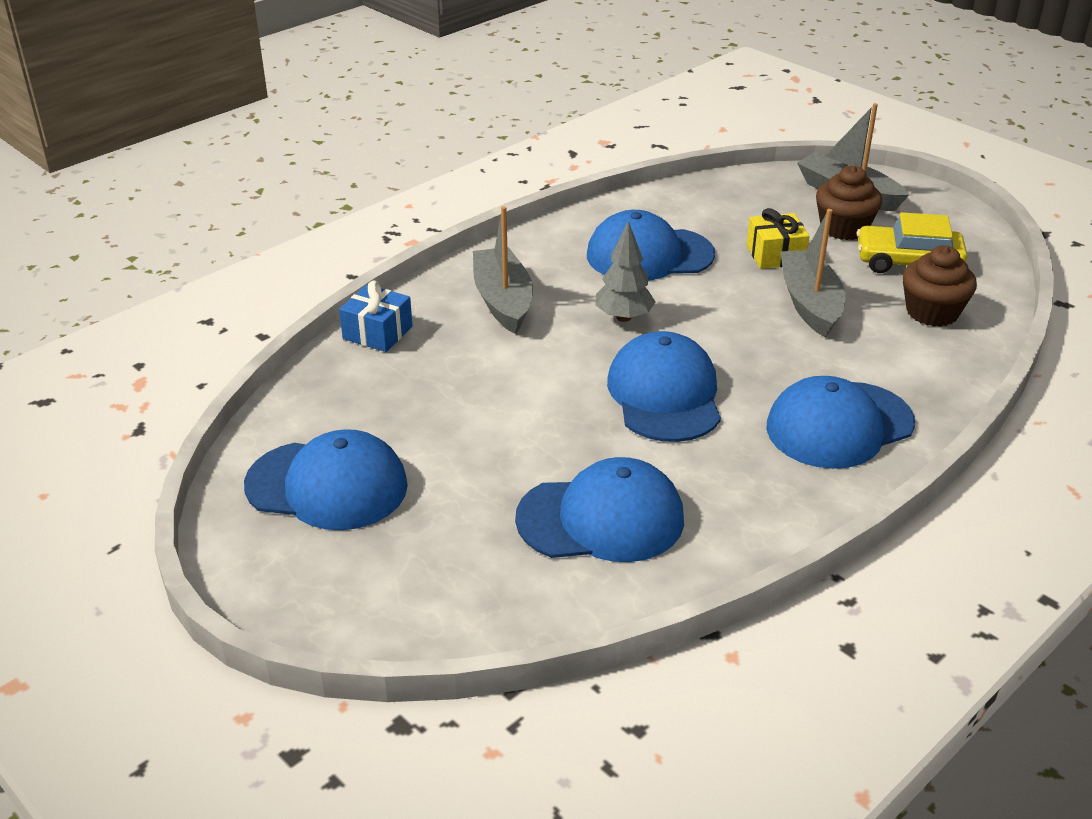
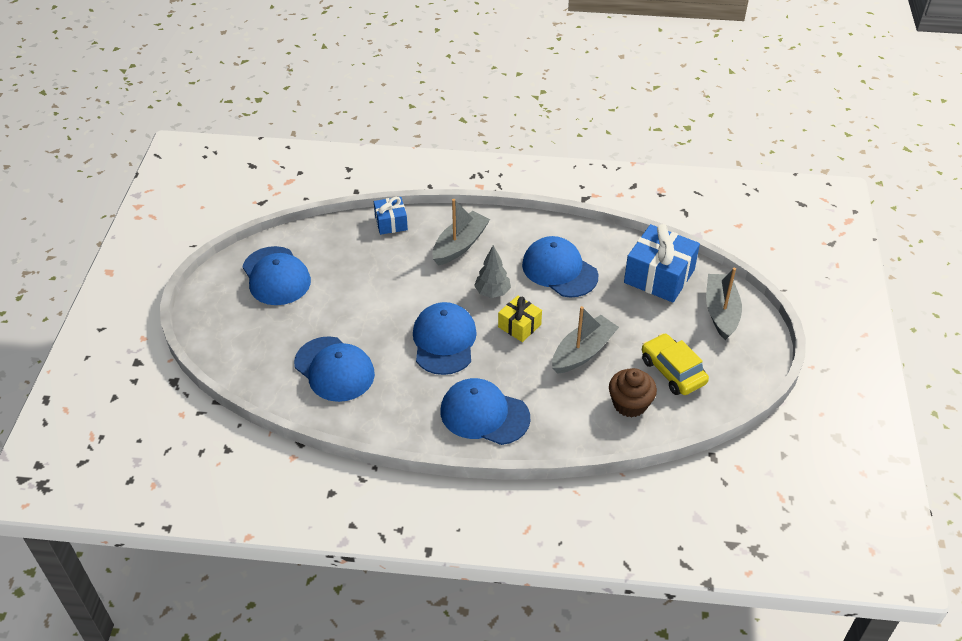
camera: 50 degrees right, 10 degrees up
blue cap [607,331,721,442] -> blue cap turned 45 degrees counterclockwise [413,302,477,375]
yellow gift [747,208,809,269] -> yellow gift moved to [498,295,542,342]
brown cupcake [816,166,882,240] -> none
none -> blue gift [624,224,700,303]

